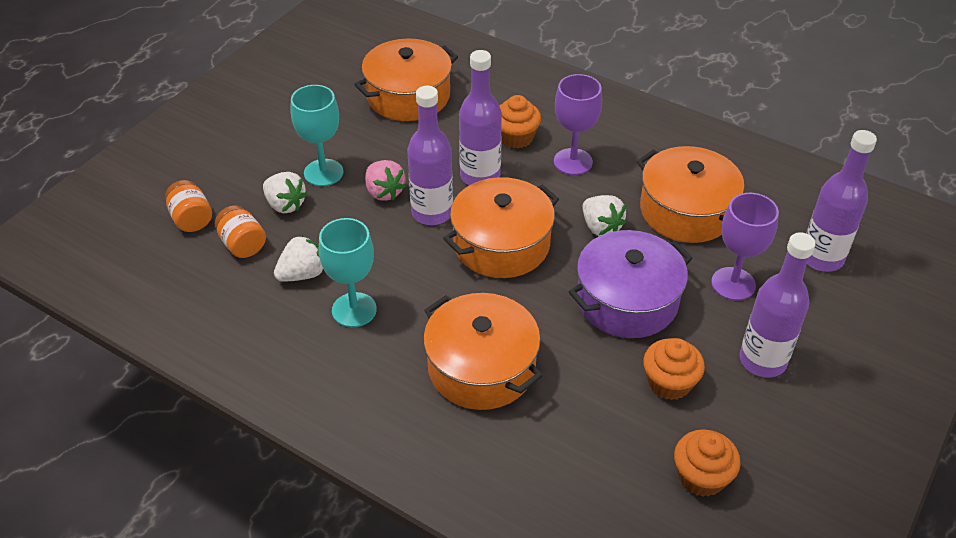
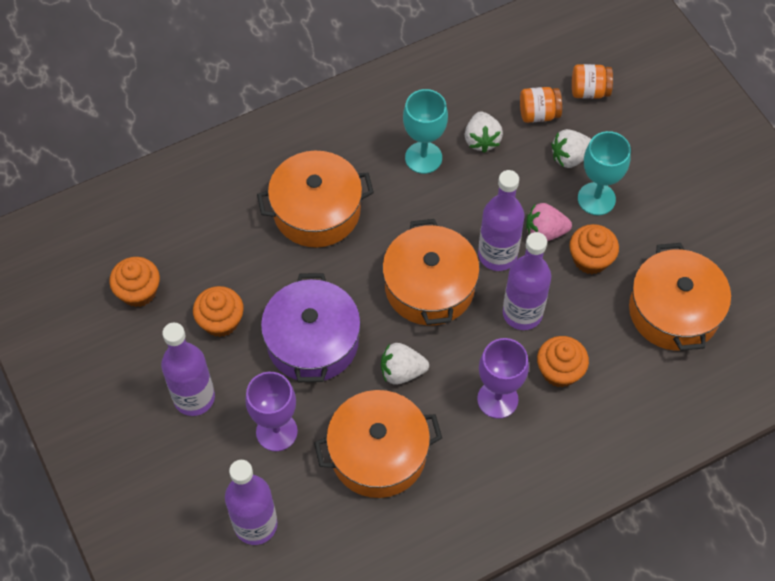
camera: 120 degrees right, 15 degrees up
none -> orange cupcake [569,224,619,274]

